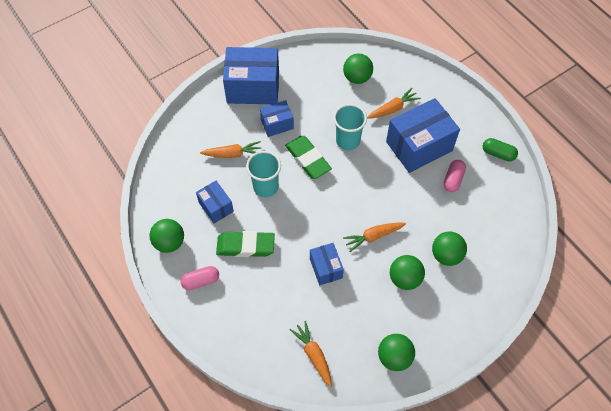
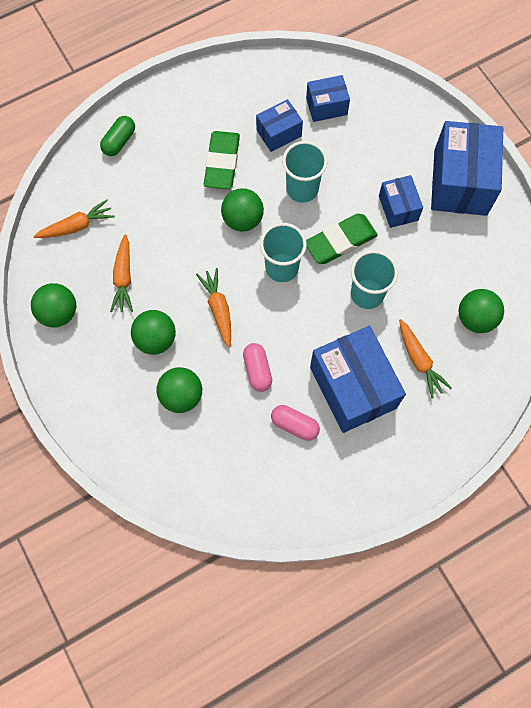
camera: 95 degrees right, 10 degrees up
green ball [150,219,184,253] -> green ball moved to [221,188,264,232]
pink capsule [180,266,219,290] -> pink capsule moved to [243,343,272,392]
orange carrot [200,141,261,158] -> orange carrot moved to [110,234,133,312]
blue box [310,243,344,285] -> blue box moved to [306,75,350,122]
green capsule [483,138,518,161] -> green capsule moved to [100,116,135,156]
none -> turquoise cup [260,223,307,282]

